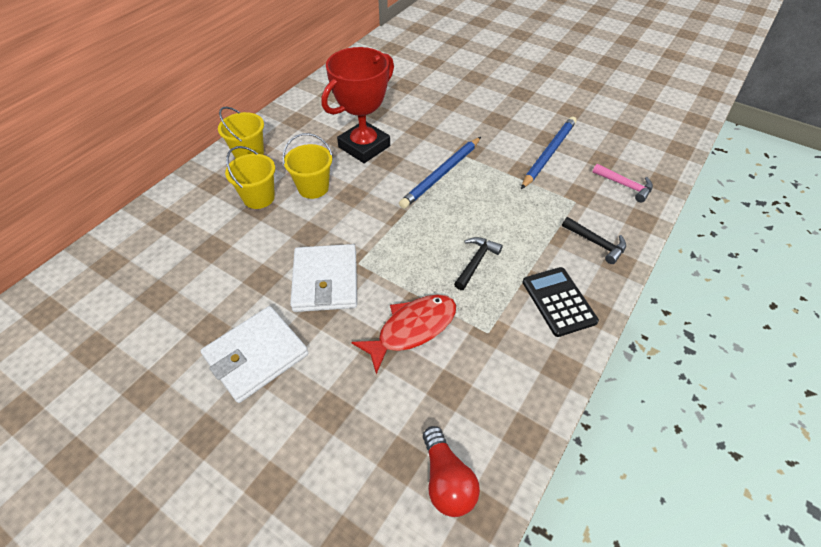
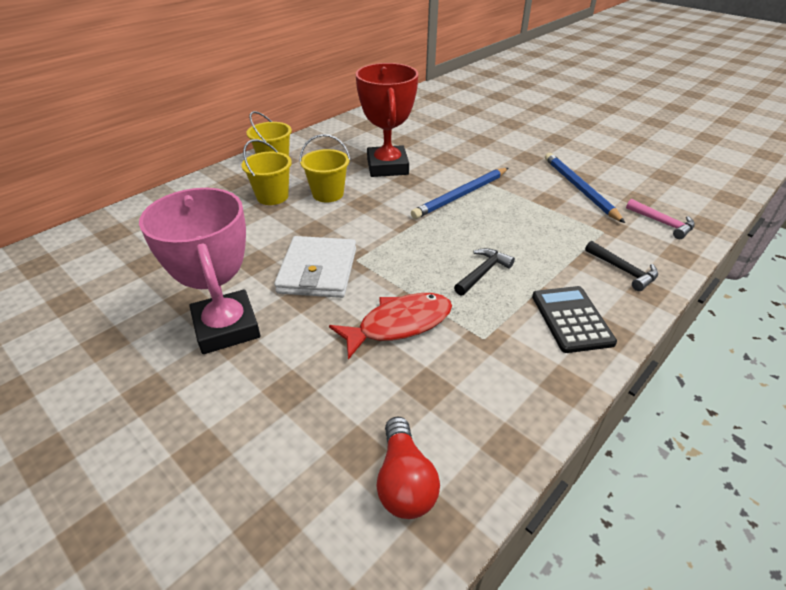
camera: 10 degrees right, 10 degrees down
white wallet [201,306,308,403] -> pink trophy [139,188,260,354]
red trophy [321,47,394,163] -> red trophy turned 60 degrees counterclockwise [356,63,418,177]
blue pencil [521,116,577,189] -> blue pencil turned 60 degrees counterclockwise [545,153,625,223]

